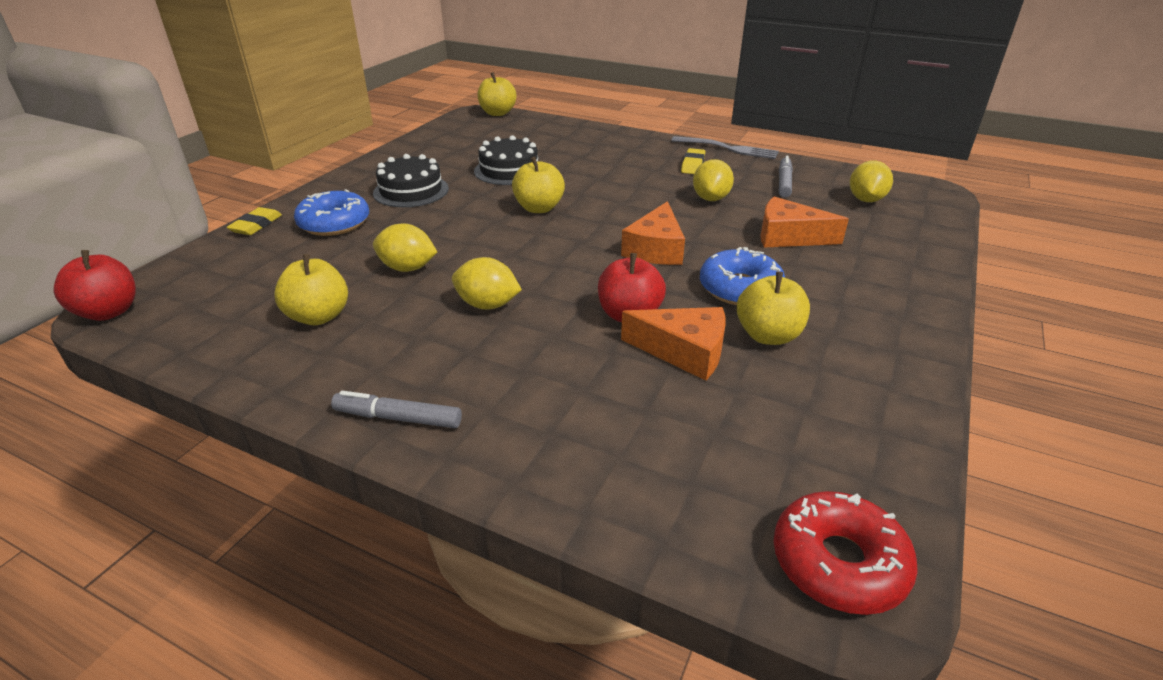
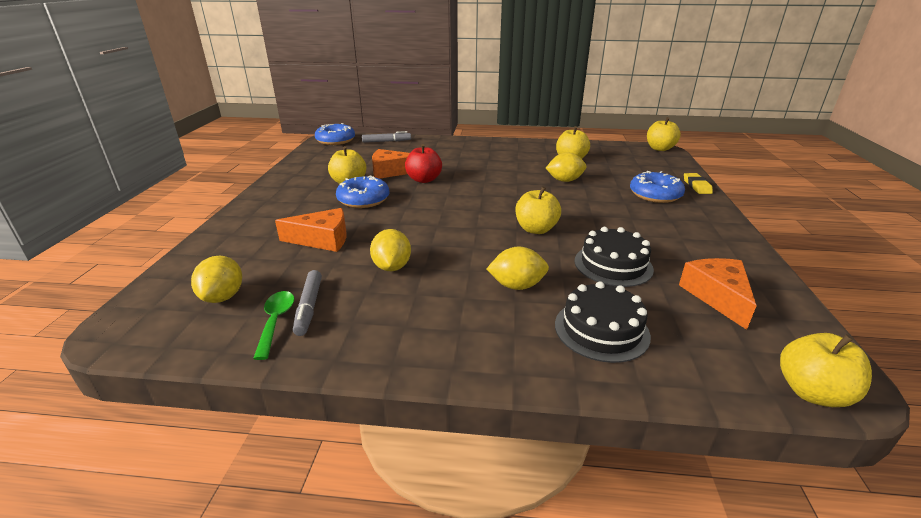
camera: 160 degrees right, 5 degrees down
red apple [54,250,136,321] -> yellow apple [647,117,681,151]
grey marker [331,391,462,428] -> grey marker moved to [362,131,411,143]
black cake [373,154,449,207] -> black cake moved to [555,281,651,363]
yellow lemon [452,257,522,310] -> yellow lemon moved to [487,247,549,290]
orange cheese [621,201,685,265] -> orange cheese moved to [679,258,757,330]
grey fork [671,136,779,159] -> none
yellow eraser [681,148,705,174] -> none
red donut [774,491,918,615] -> blue donut [315,123,355,145]
none -> green spoon [253,291,294,360]

